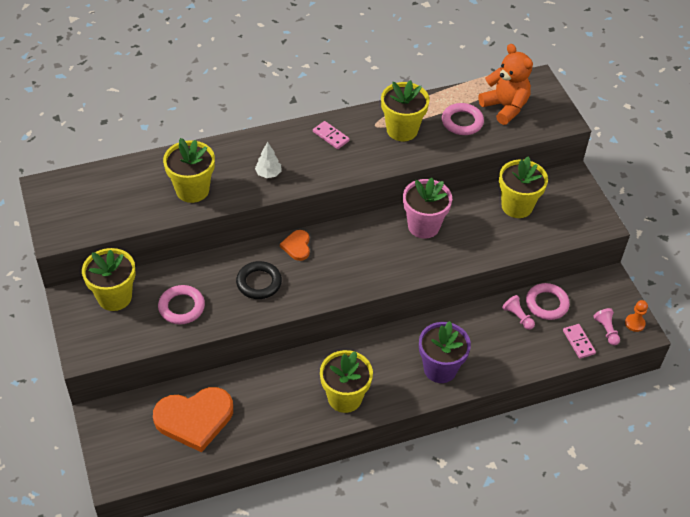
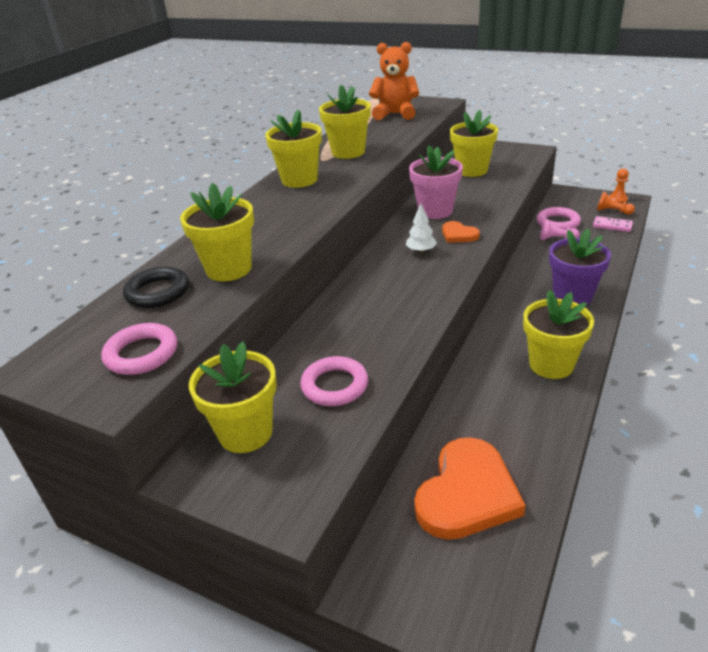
camera: 40 degrees left, 15 degrees down
black ring [236,261,282,299] -> black ring moved to [123,267,189,308]
white tree [255,142,282,178] -> white tree moved to [406,203,437,253]
orange heart [280,230,310,261] -> orange heart moved to [442,221,480,243]
pink domino [313,121,350,149] -> yellow flower pot [265,110,322,188]
pink ring [442,103,484,135] -> pink ring moved to [102,323,177,375]
pink pawn [594,308,620,345] -> orange pawn [597,192,635,215]

